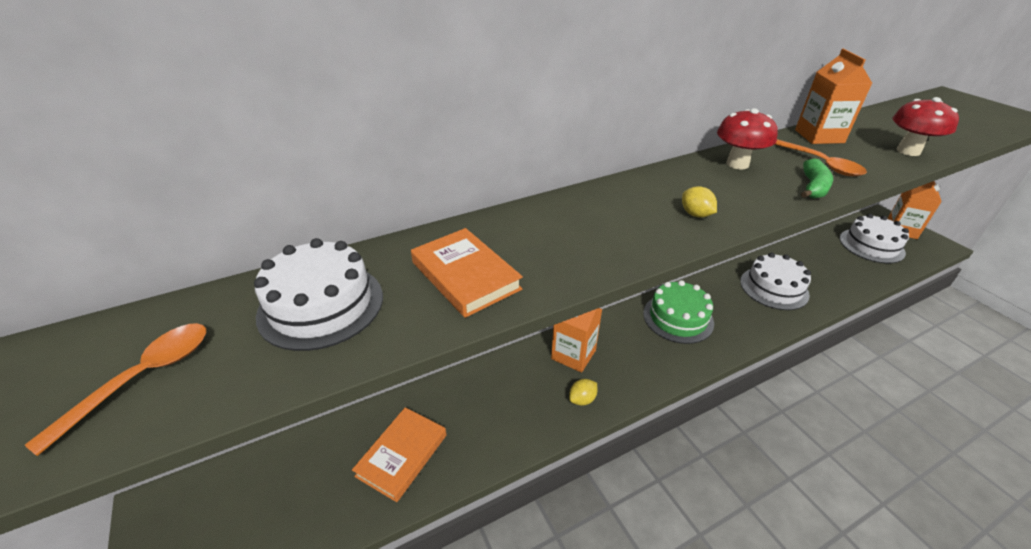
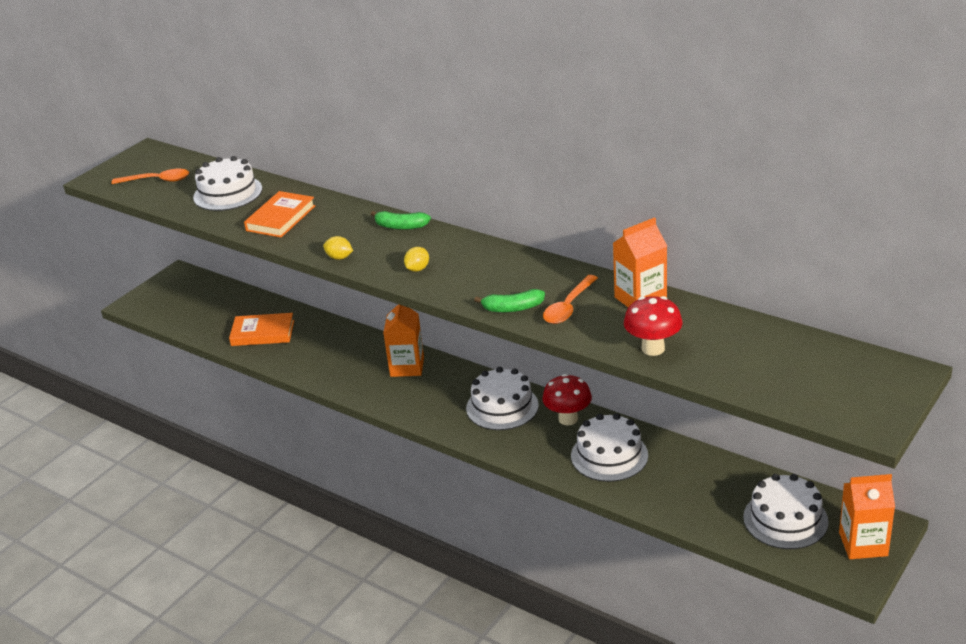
camera: 65 degrees right, 5 degrees down
yellow lemon [569,379,597,406] -> yellow lemon moved to [323,236,353,260]
green cake [643,280,714,344] -> white cake [466,367,539,430]
red mushroom [717,108,778,169] -> red mushroom moved to [542,374,592,425]
none -> green banana [371,211,431,230]

